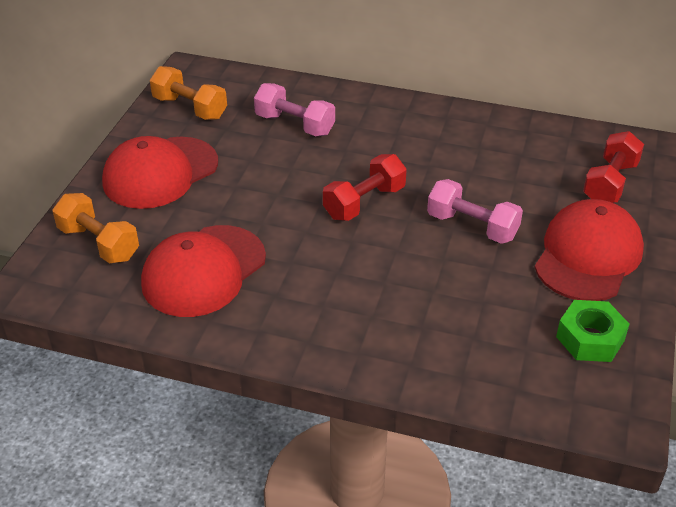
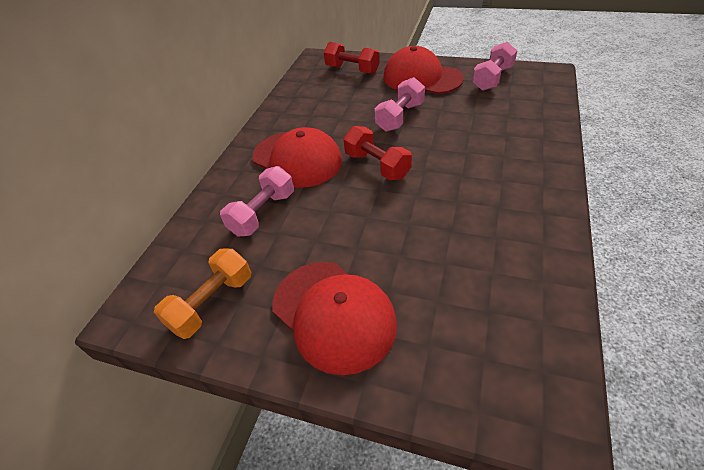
camera: 85 degrees left, 5 degrees up
orange dumbbell [52,193,139,263] -> none
red cap [141,225,266,317] -> red cap moved to [252,127,342,188]
green nut [556,300,630,362] -> pink dumbbell [472,42,517,91]

